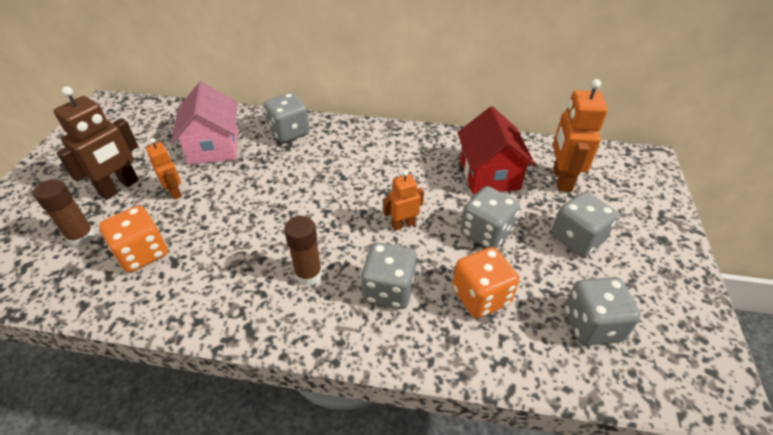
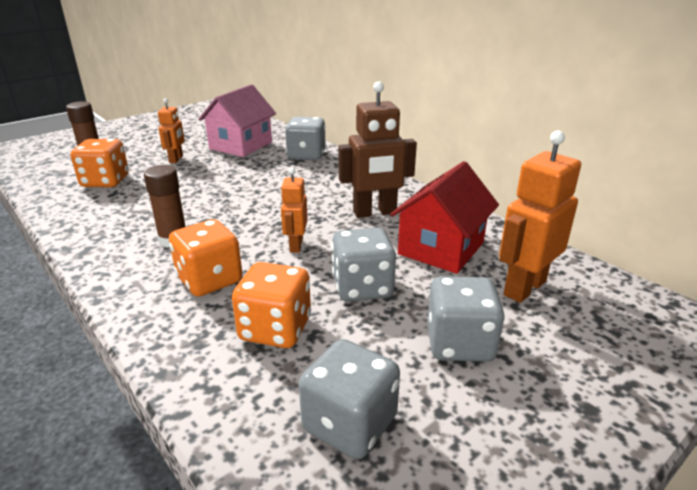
camera: 40 degrees right, 15 degrees down
brown robot [54,86,139,200] -> brown robot moved to [338,81,417,218]
grey dice [361,242,417,309] -> orange dice [169,219,243,297]
orange robot [383,170,424,231] -> orange robot turned 105 degrees counterclockwise [281,168,308,253]

